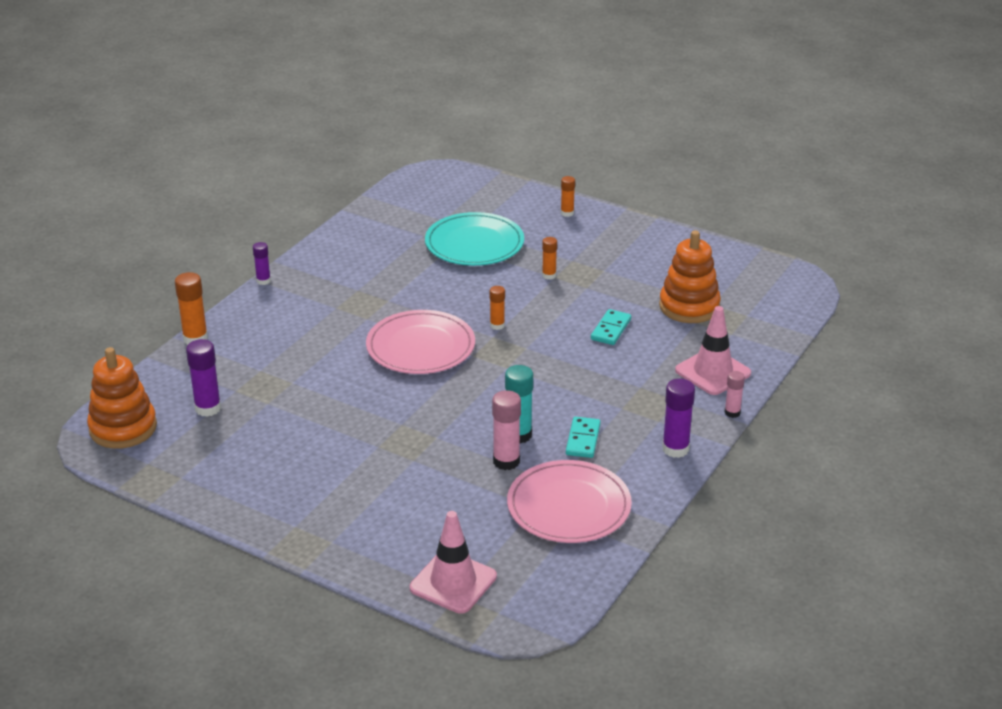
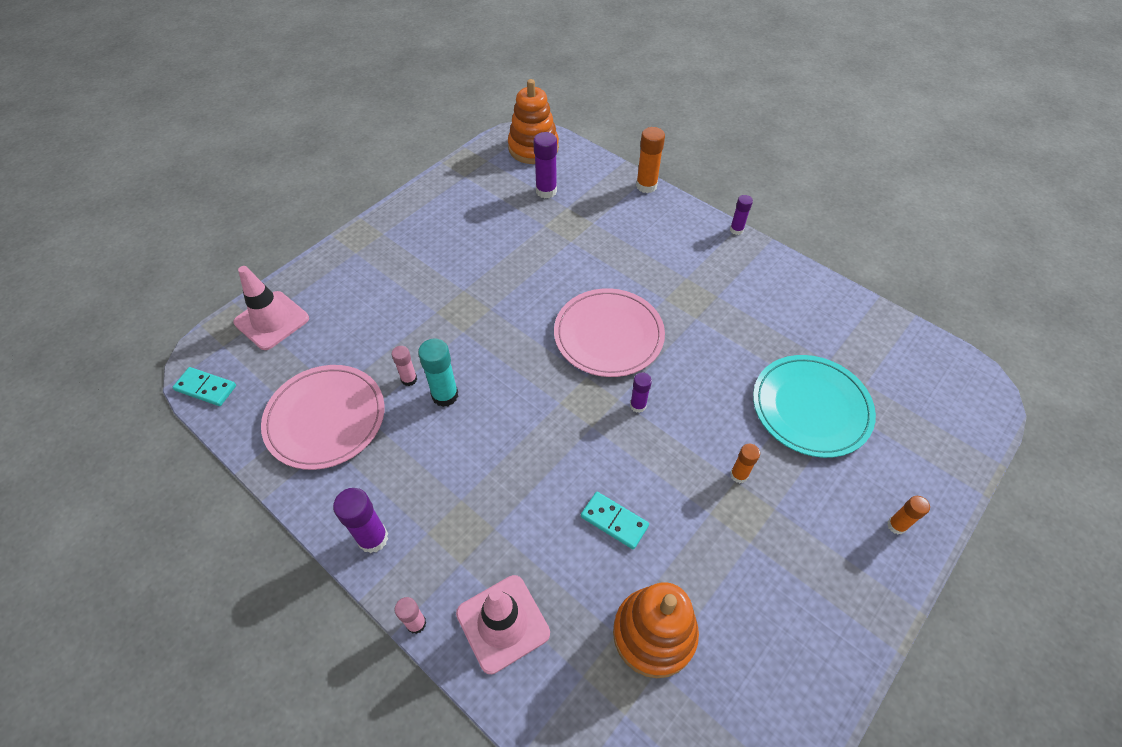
camera: 100 degrees right, 20 degrees up
orange glue stick [490,286,505,330] -> purple glue stick [630,372,652,413]
pink glue stick [492,390,521,470] -> pink glue stick [392,346,417,386], size x0.61
turquoise domino [566,417,601,458] -> turquoise domino moved to [173,367,236,406]

